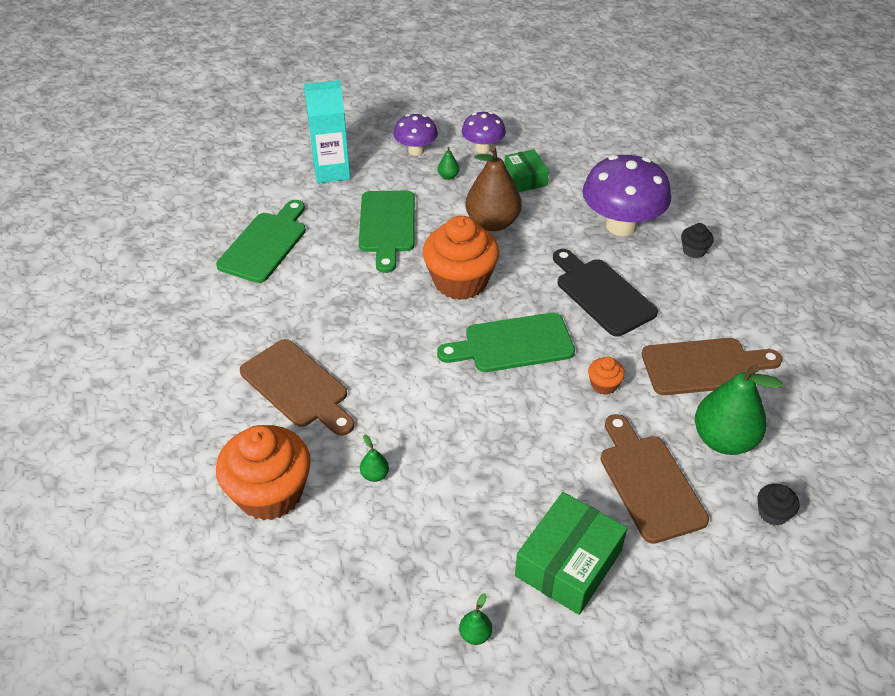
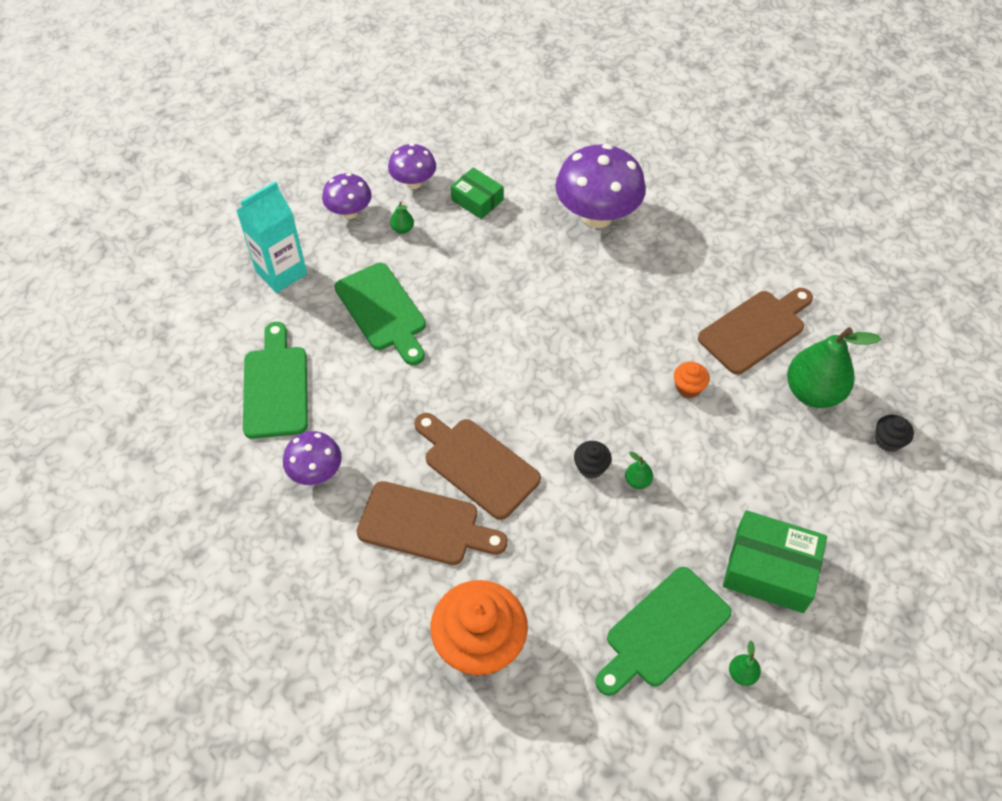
camera: 30 degrees left, 10 degrees up
green pear [360,434,389,482] -> green pear moved to [625,451,653,489]
orange cupcake [423,216,499,300] -> none
green cutting board [437,313,575,372] -> green cutting board moved to [595,567,731,696]
brown pear [465,146,522,231] -> none
green box [515,492,627,615] -> green box turned 75 degrees counterclockwise [723,510,827,613]
black cutting board [553,249,658,337] -> none
brown cutting board [601,414,709,544] -> brown cutting board moved to [414,413,541,520]
black cupcake [681,223,714,258] -> black cupcake moved to [574,441,612,479]
none -> purple mushroom [283,431,342,485]

